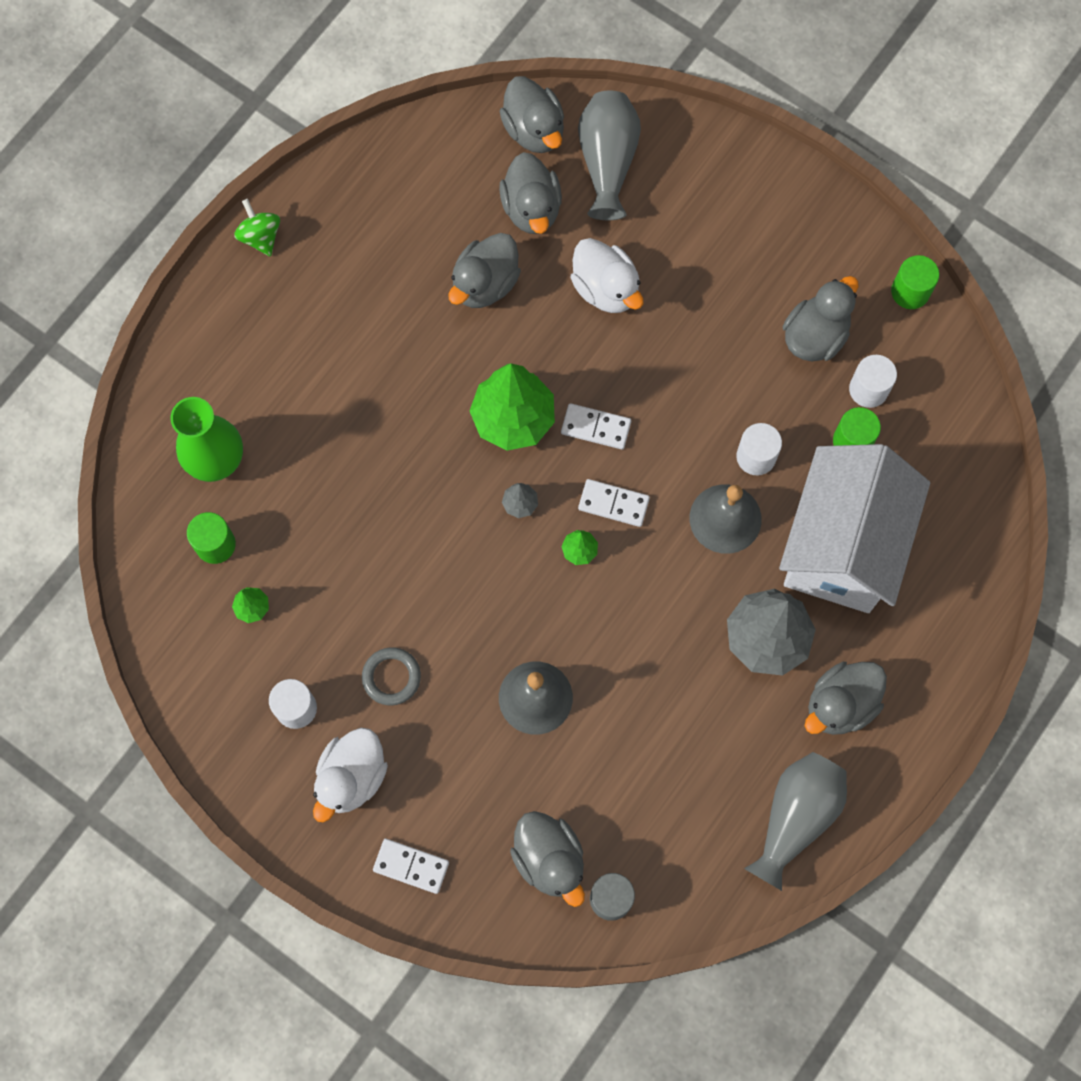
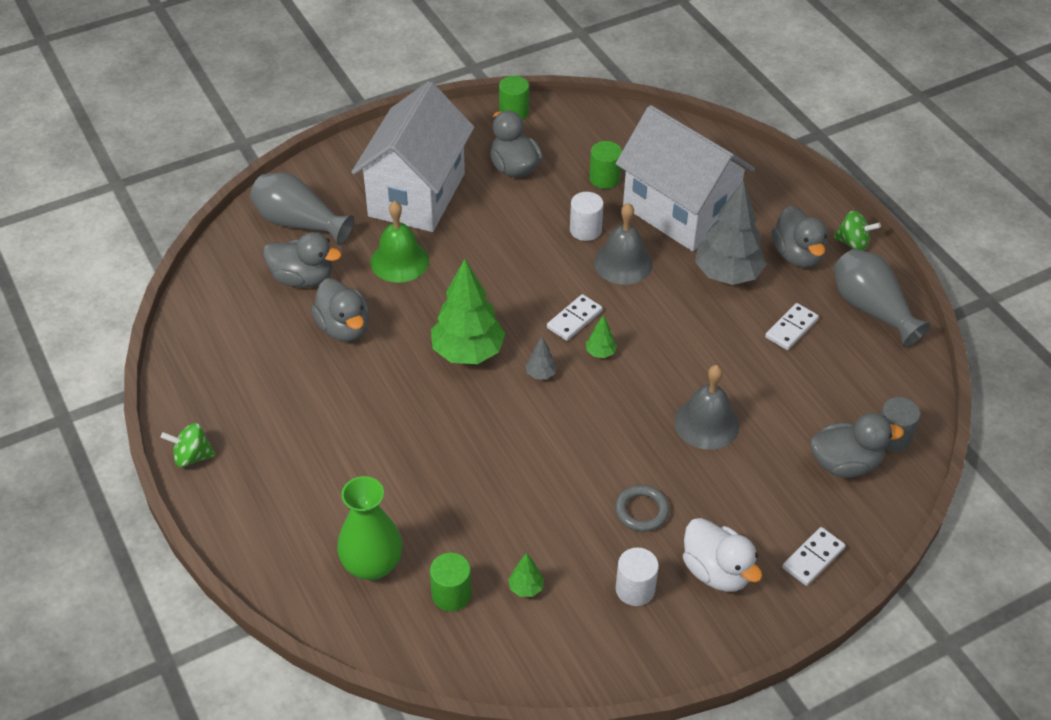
camera: 65 degrees left, 25 degrees down
grey duck [499,76,564,153] -> none
white domino [561,403,631,449] -> white domino moved to [765,303,819,350]
white duck [570,238,643,313] -> green bell [370,201,429,283]
white cylinder [849,355,897,408] -> none
none -> white house [352,81,474,232]
none -> green spinning top [833,211,881,251]

